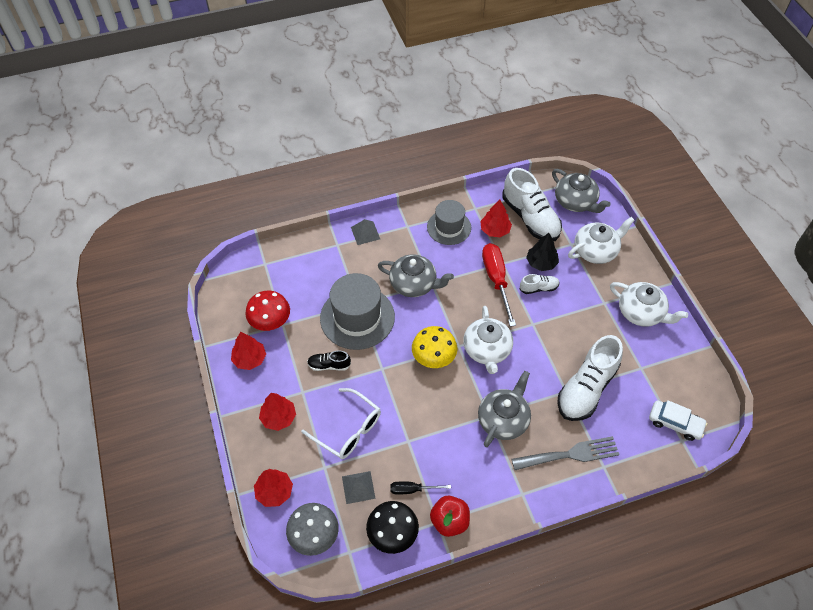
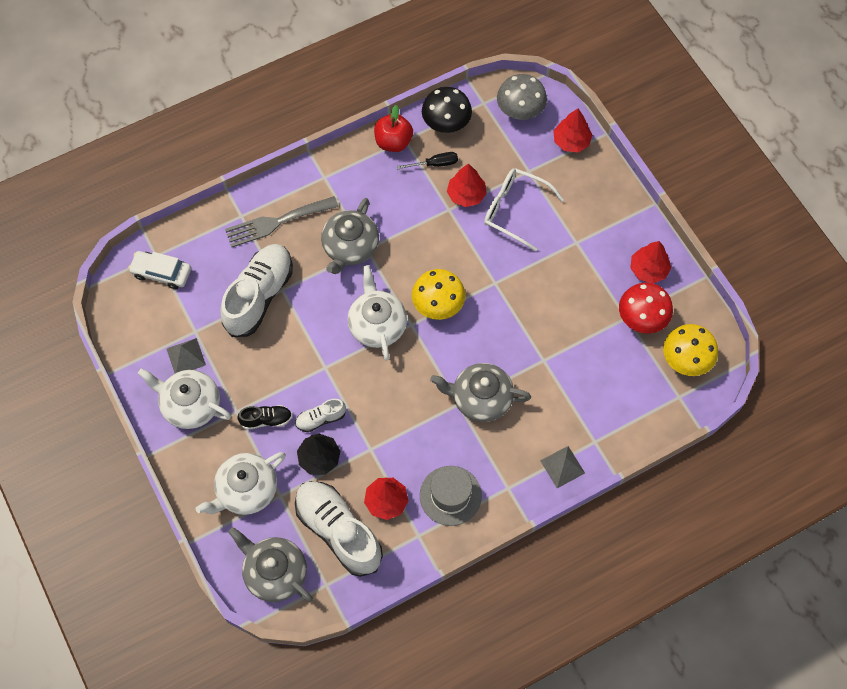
camera: 170 degrees right, 10 degrees up
red tree [259,393,296,431] -> red tree moved to [447,163,487,207]
black shoe [307,350,351,371] -> black shoe moved to [237,405,292,430]
grey hat [320,273,395,350] -> none
grey pyramid [342,471,376,504] -> grey pyramid moved to [167,338,206,373]
red screwdriver [482,243,516,327] -> none
none -> yellow mushroom [663,324,718,376]

